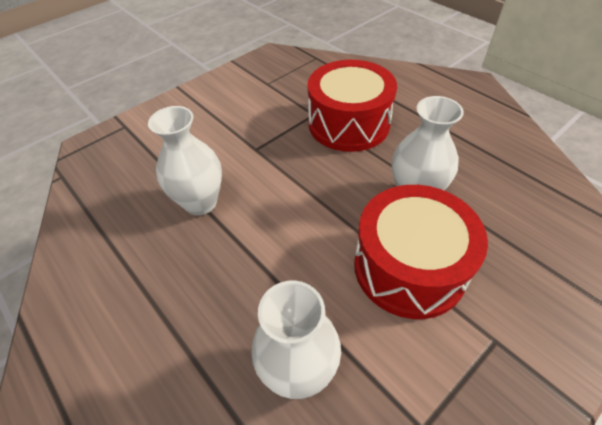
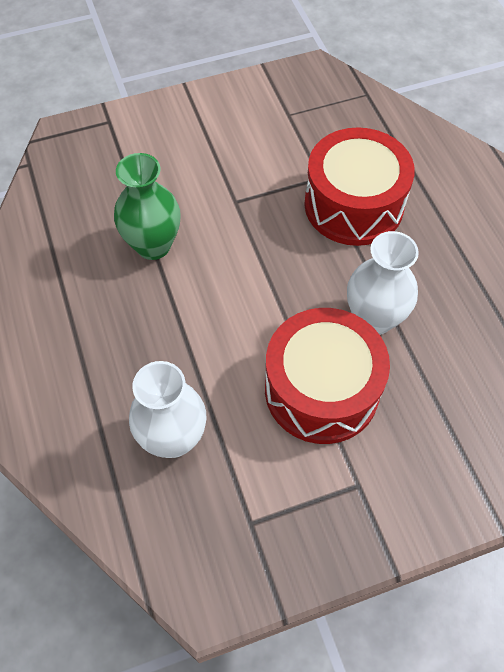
camera: 20 degrees right, 10 degrees up
white vase [148,106,222,216] -> green vase [114,153,181,260]

